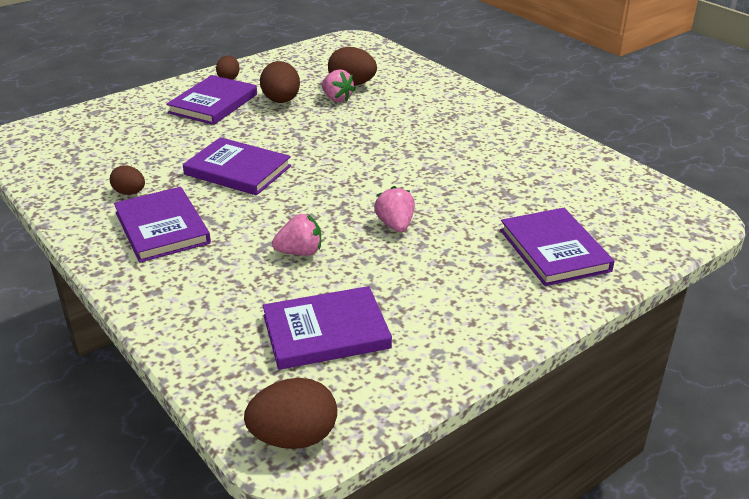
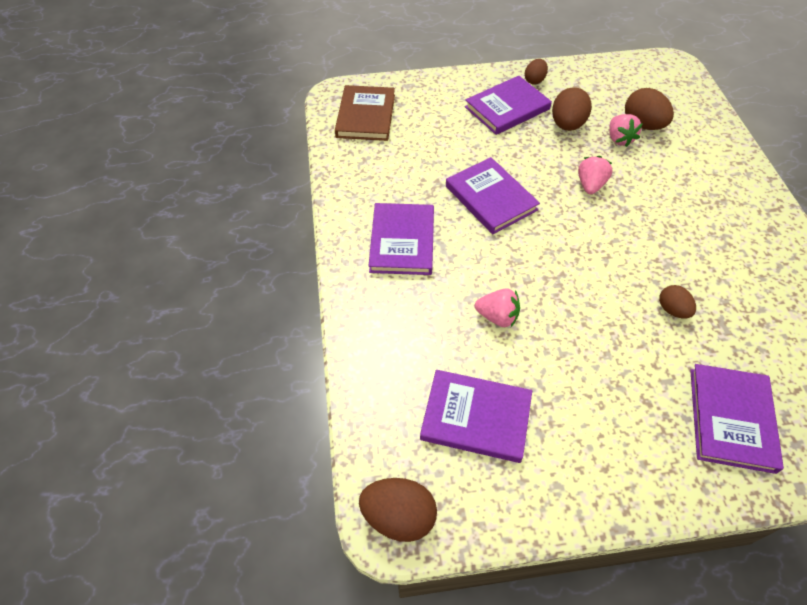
camera: 30 degrees right, 20 degrees up
brown egg [110,165,145,195] -> brown egg moved to [659,285,696,319]
pink strawberry [374,186,415,232] -> pink strawberry moved to [578,156,612,194]
none -> brown book [335,85,395,141]

